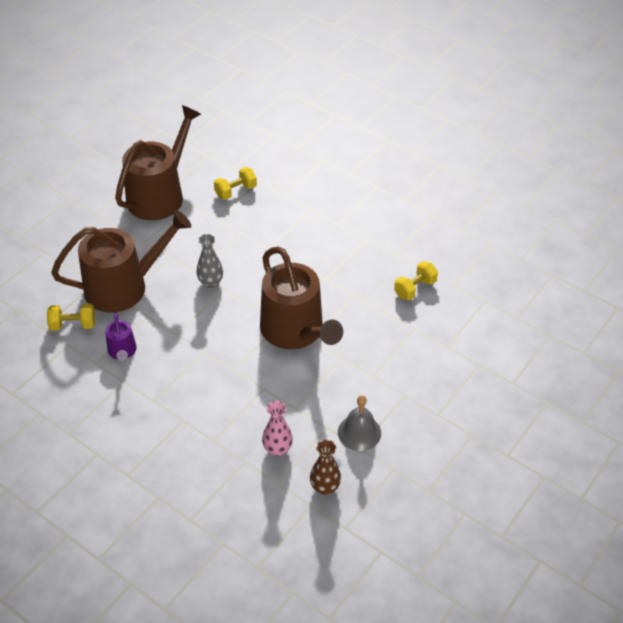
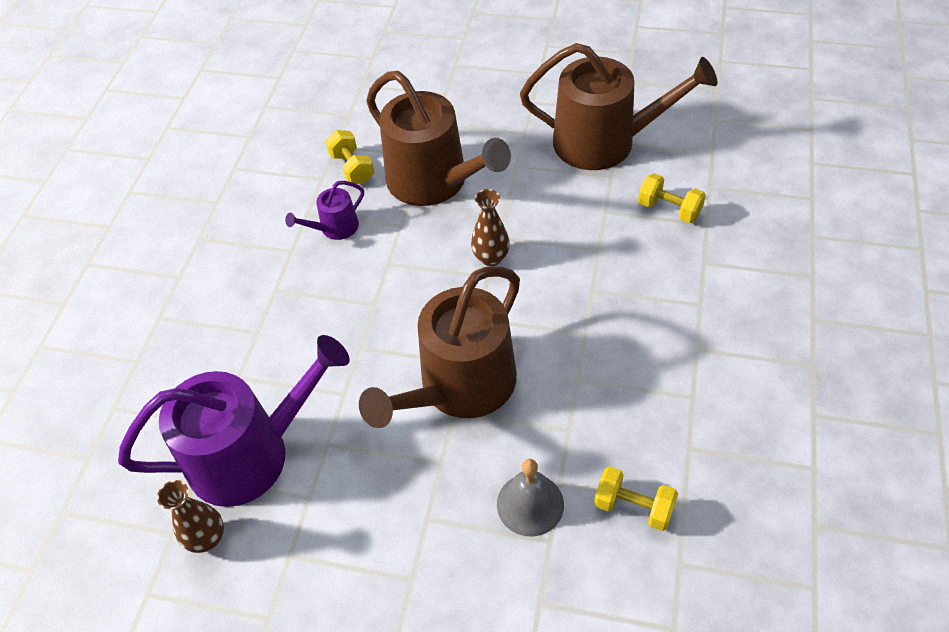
camera: 70 degrees right, 5 degrees up
grey vase [196,234,223,288] -> brown vase [471,189,510,266]
pink vase [262,401,293,456] -> purple watering can [118,335,350,507]
grey bell [338,395,381,451] -> grey bell moved to [497,459,564,537]

